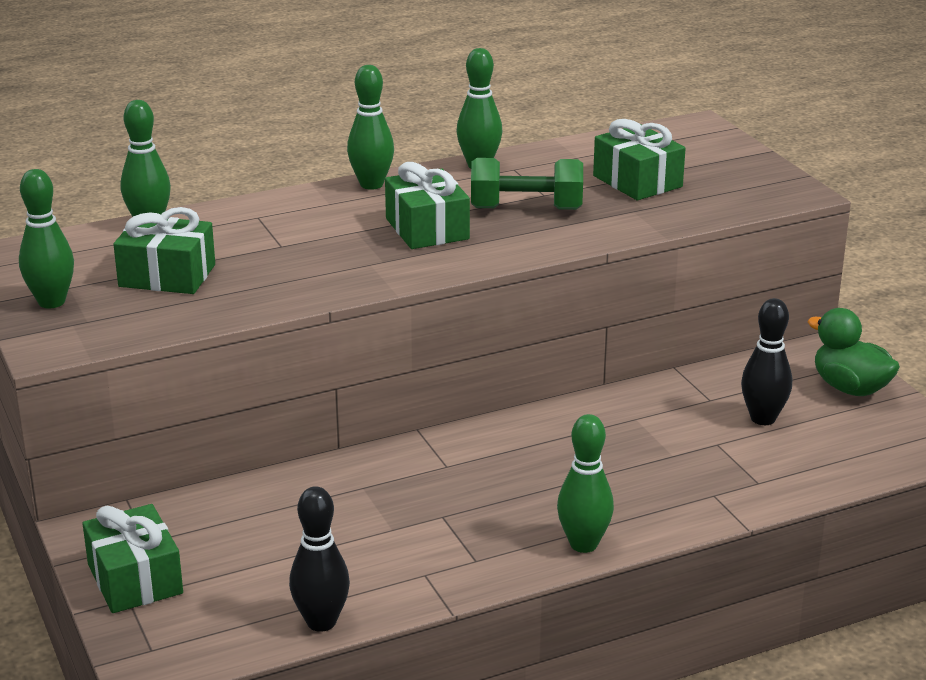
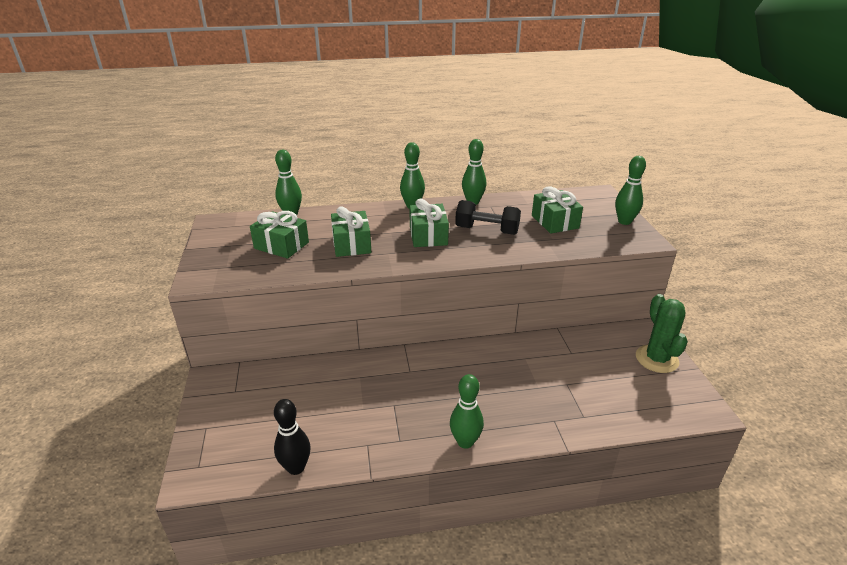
camera: 15 degrees right, 5 degrees up
green bowling pin [19,169,74,308] -> green bowling pin moved to [615,156,646,225]
green gift [82,504,183,613] -> green gift moved to [331,206,371,257]
green dumbbell [471,158,583,210] -> black dumbbell [455,200,521,235]
black bowling pin [741,298,792,425] -> none
green duck [807,308,900,396] -> green cactus [636,294,688,373]

